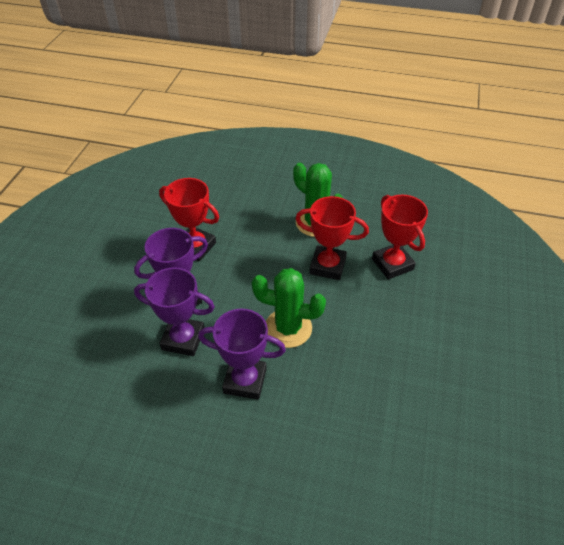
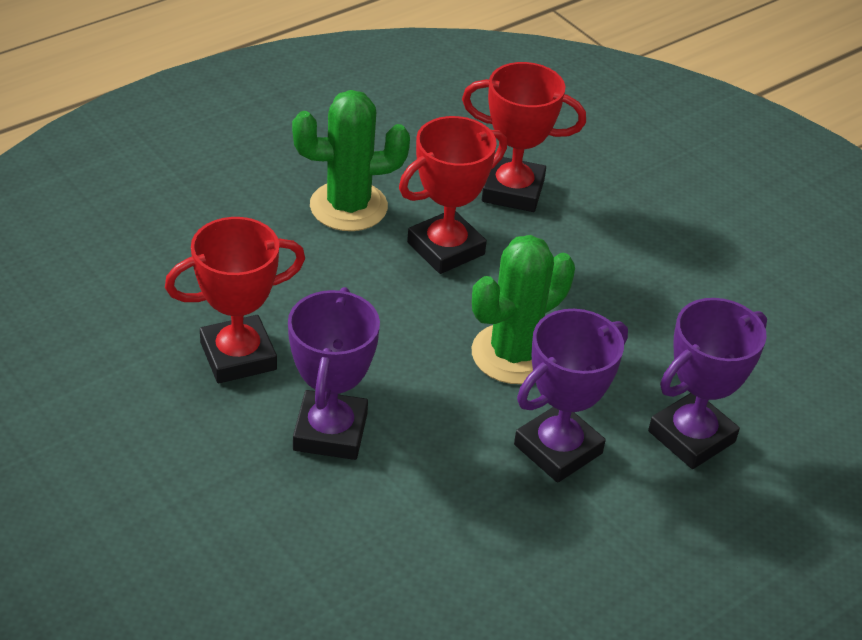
camera: 55 degrees left, 5 degrees down
purple trophy [134,267,215,356] -> purple trophy moved to [648,298,767,469]

